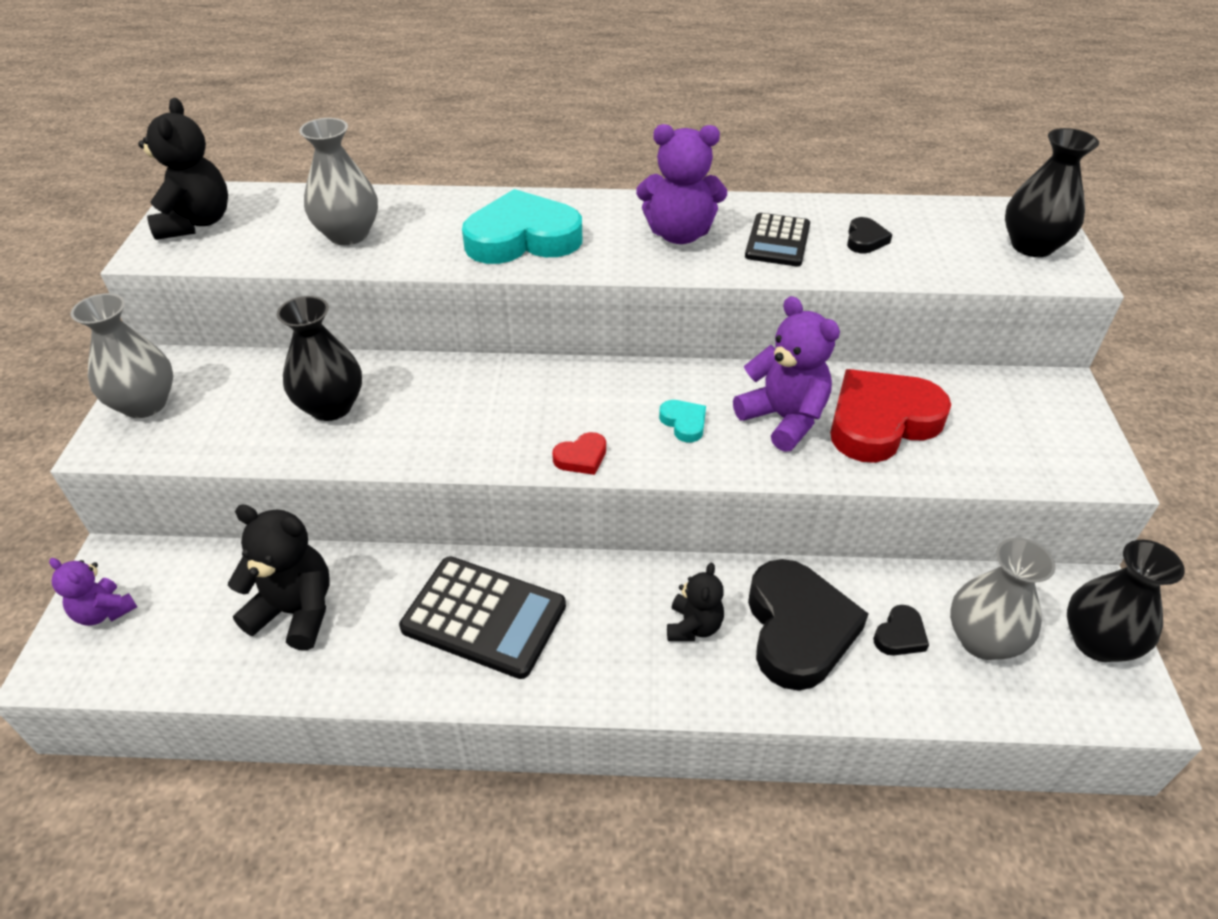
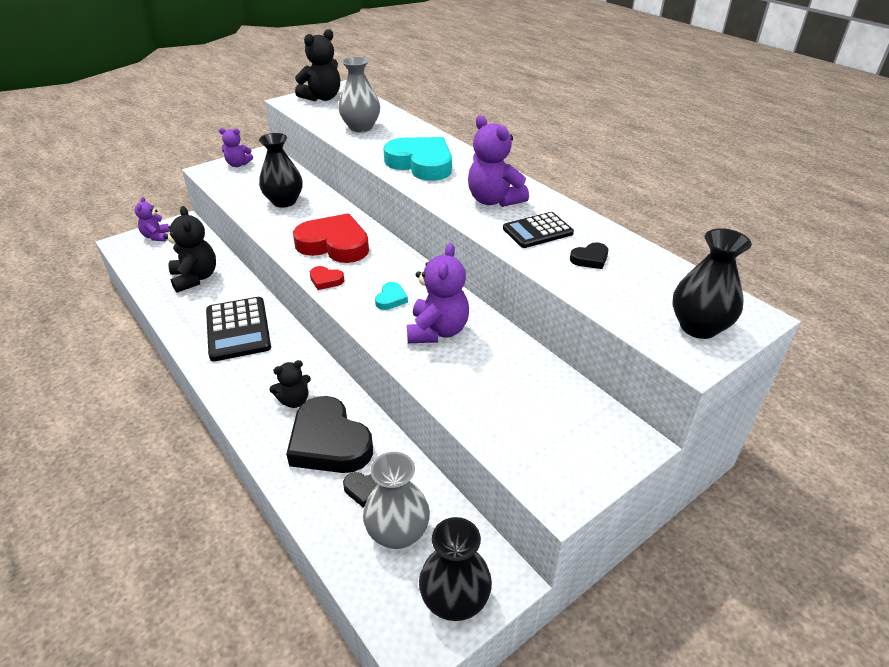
camera: 50 degrees right, 5 degrees down
grey vase [70,293,173,418] -> purple teddy bear [219,128,253,167]
black heart [748,559,869,691] -> black heart turned 90 degrees clockwise [286,396,373,473]
red heart [830,369,951,463] -> red heart moved to [293,214,369,263]

